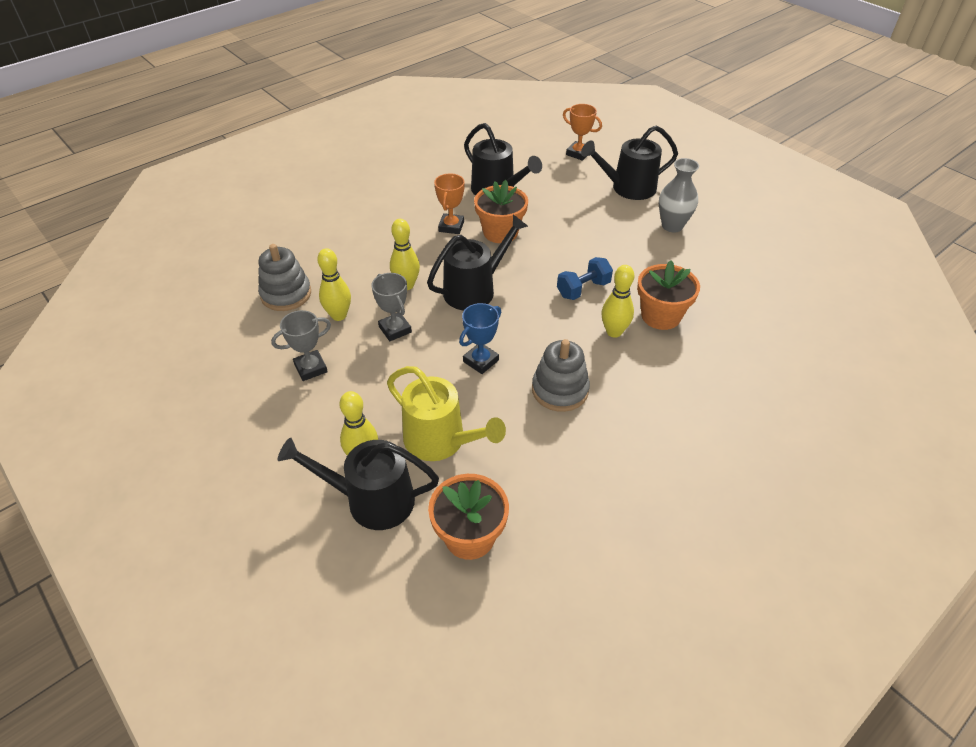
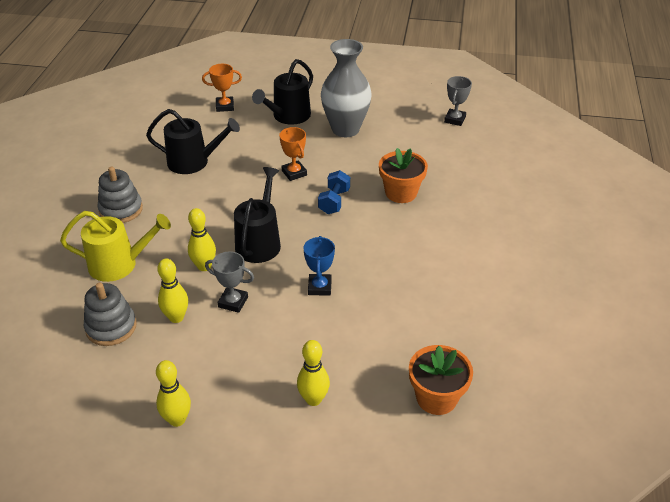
camera: 40 degrees left, 5 degrees down
grey trophy [271,310,331,381] -> grey trophy moved to [444,76,472,126]
black watering can [277,438,439,530] -> none
yellow watering can [387,366,506,461] -> yellow watering can moved to [60,211,171,282]
orange trophy [434,173,465,234] -> orange trophy moved to [279,127,307,181]
orange flower pot [474,180,528,243] -> none
grey stacking toy [532,339,590,412] -> grey stacking toy moved to [97,167,143,223]
yellow bowling pin [601,265,634,338] -> yellow bowling pin moved to [156,360,191,427]
grey vase [659,158,699,233] -> grey vase [321,39,372,137], size x1.57

